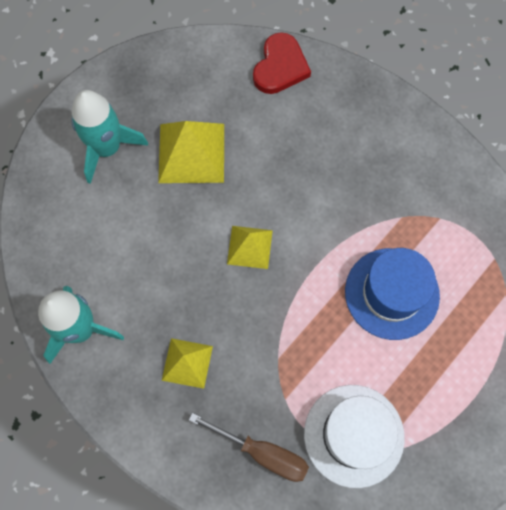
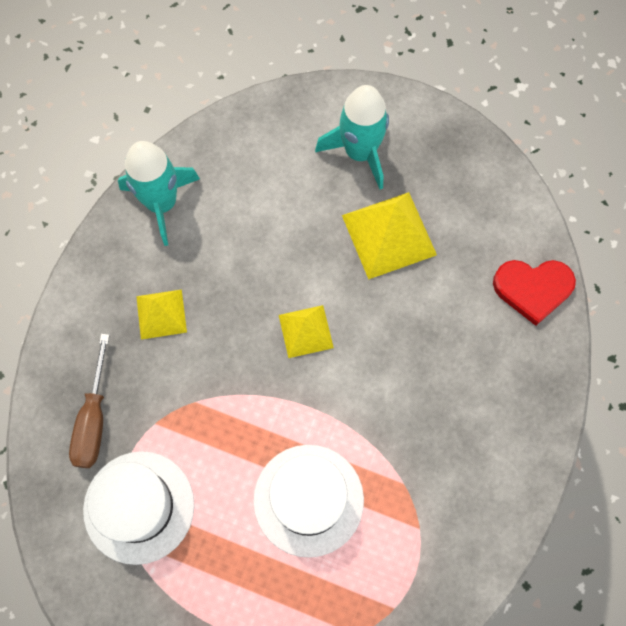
camera: 70 degrees right, 0 degrees up
blue hat [345,248,440,340] -> white hat [253,445,364,558]

